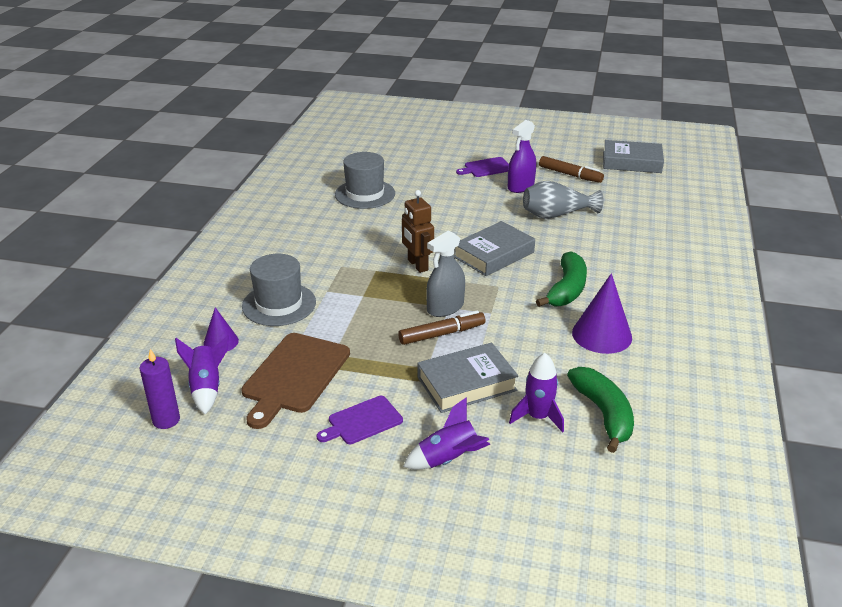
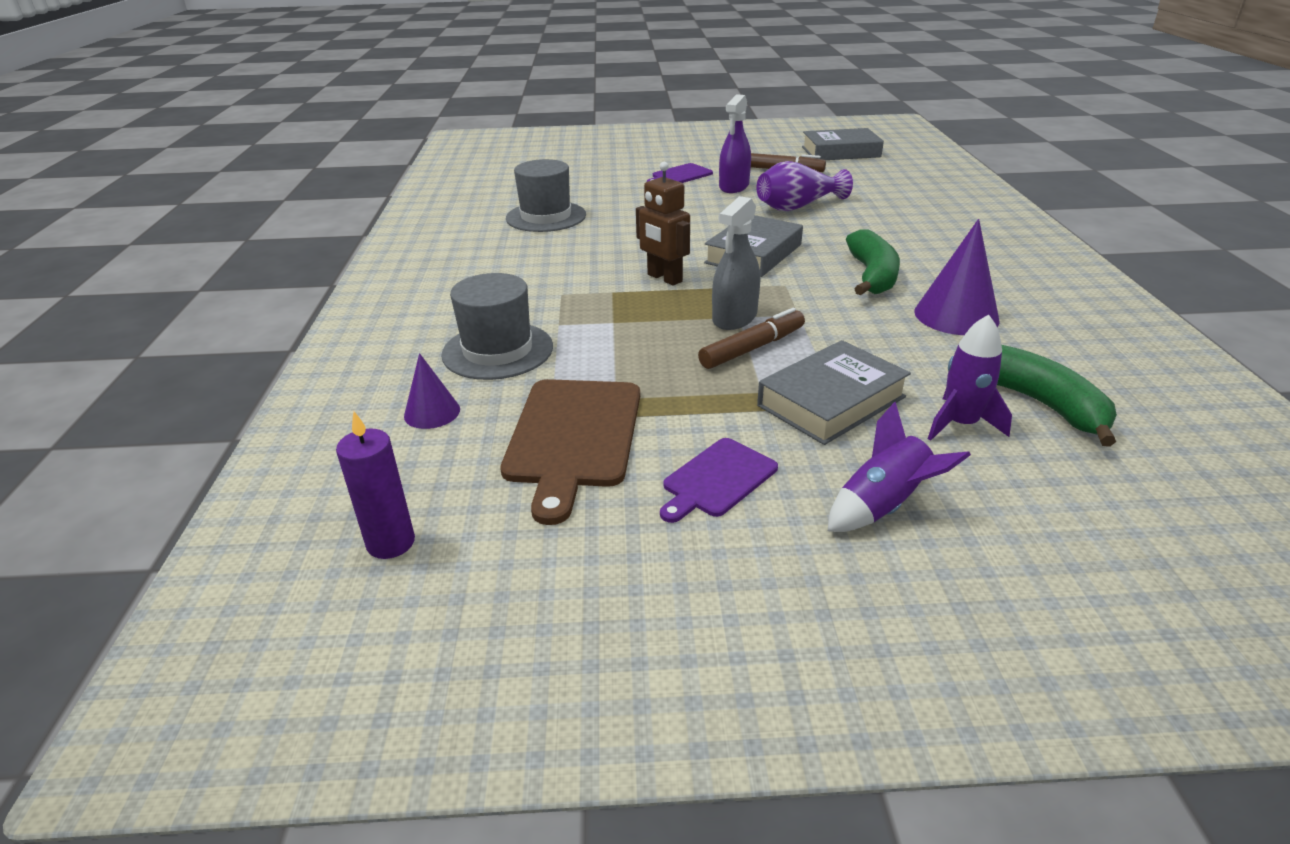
camera: 15 degrees left, 0 degrees up
purple rocket [175,335,229,414] -> none
grey vase [523,181,603,219] -> purple vase [757,161,853,211]

